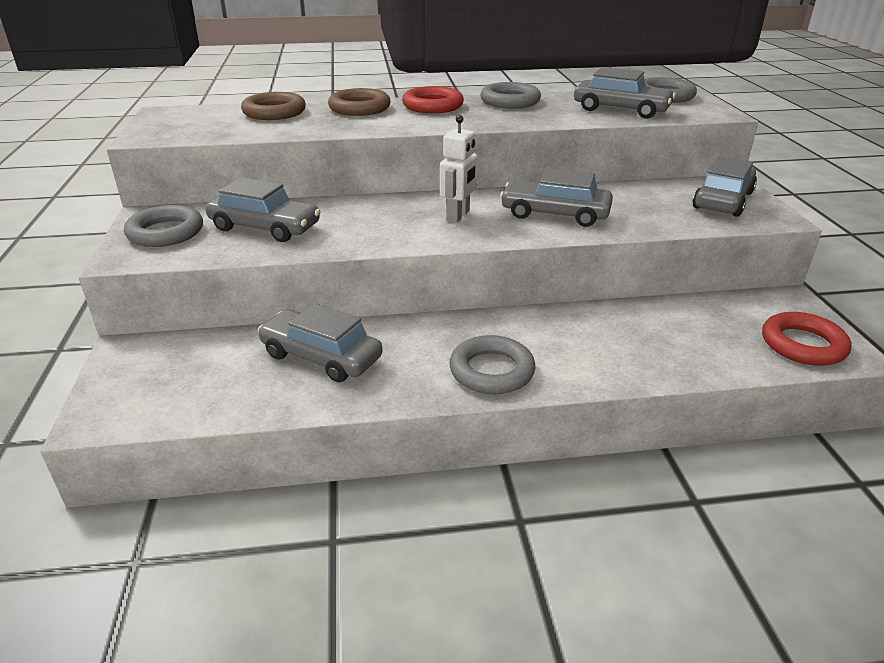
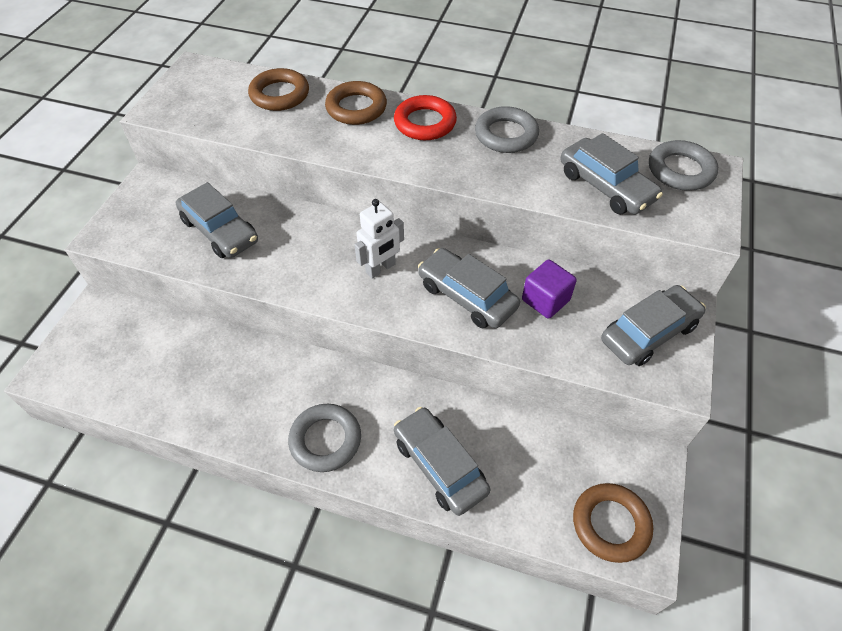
camera: 25 degrees right, 20 degrees up
grey ring [124,205,203,247] -> none
grey car [258,303,383,382] -> grey car moved to [394,407,490,516]
red ring [762,312,851,366] -> brown ring [573,483,653,563]
none -> purple cube [522,260,577,318]

